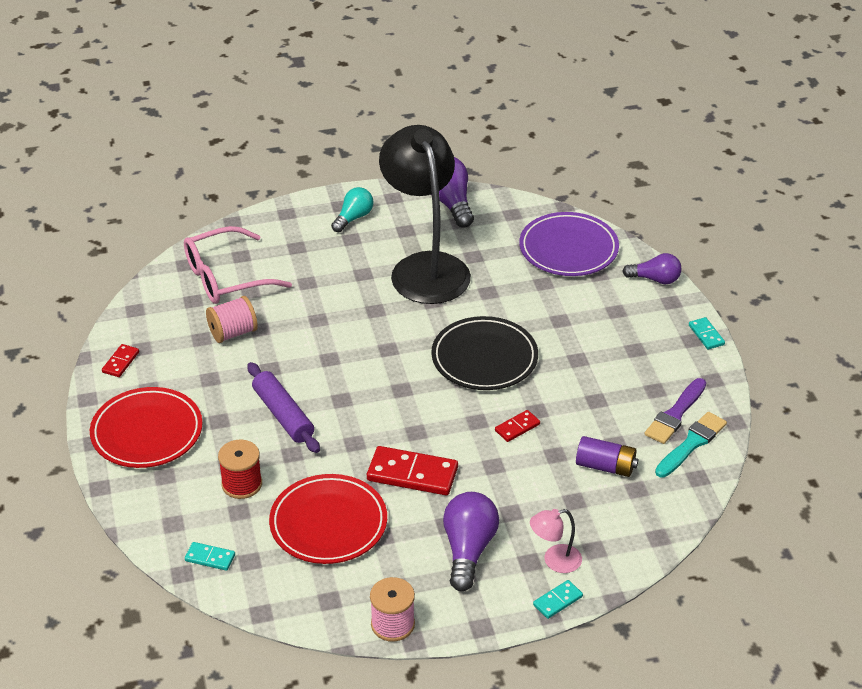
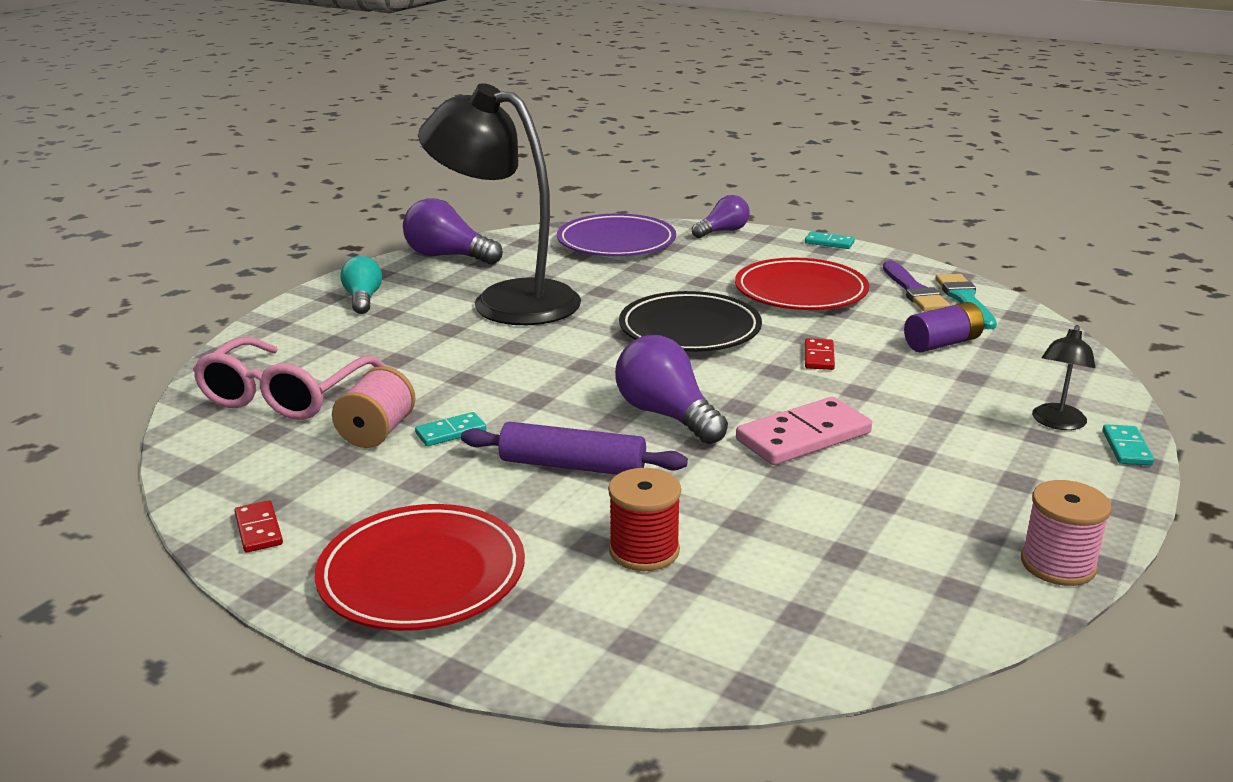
camera: 45 degrees left, 15 degrees down
turquoise domino [185,542,235,571] -> turquoise domino moved to [415,412,486,446]
red plate [269,474,387,564] -> red plate moved to [735,258,869,310]
red domino [367,446,458,495] -> pink domino [736,397,872,465]
purple light bulb [443,492,499,591] -> purple light bulb moved to [615,335,728,444]
pink lamp [530,509,582,573] -> black lamp [1032,325,1095,430]

